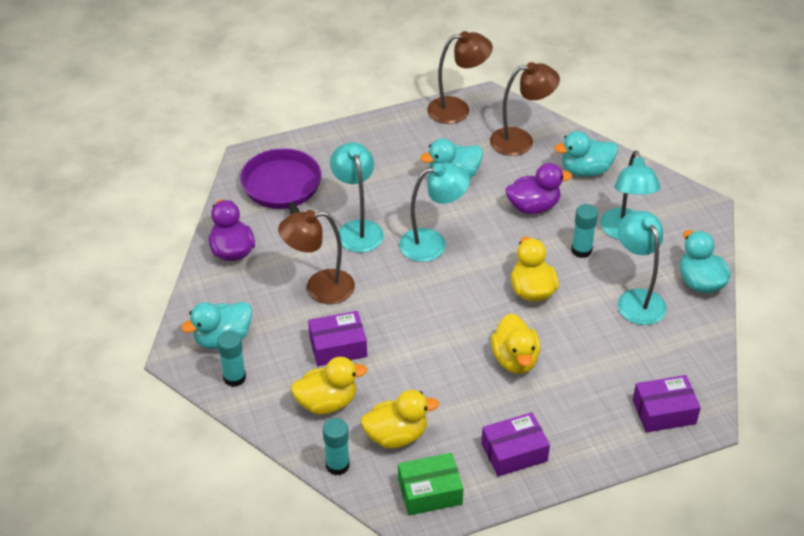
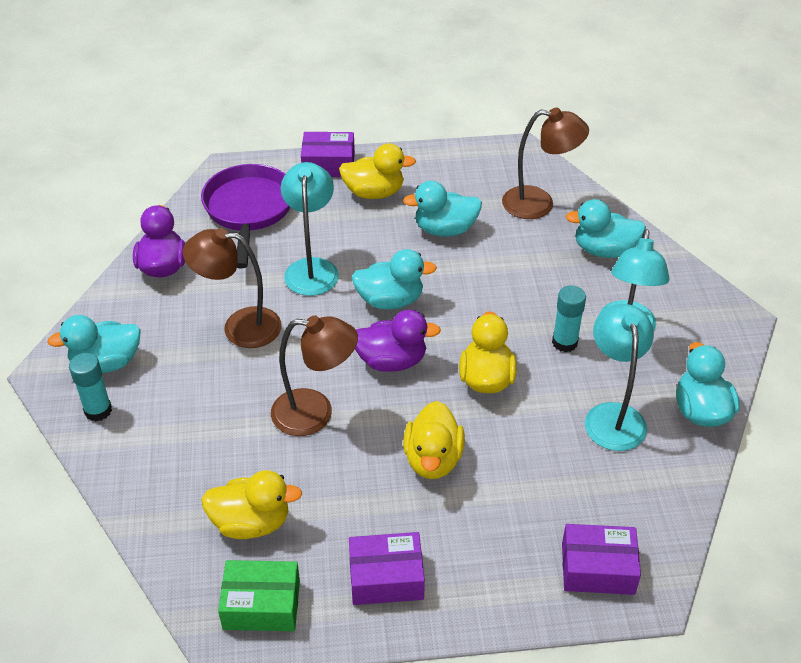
camera: 15 degrees right, 0 degrees up
yellow duck [291,357,367,415] -> yellow duck moved to [339,143,416,199]
purple box [308,311,367,366] -> purple box moved to [301,132,355,177]
turquoise glue stick [323,418,350,476] -> none
turquoise lamp [399,163,470,262] -> turquoise duck [352,249,437,310]
brown lamp [427,31,493,124] -> brown lamp moved to [271,315,358,436]
purple duck [506,163,572,214] -> purple duck moved to [355,310,441,372]

